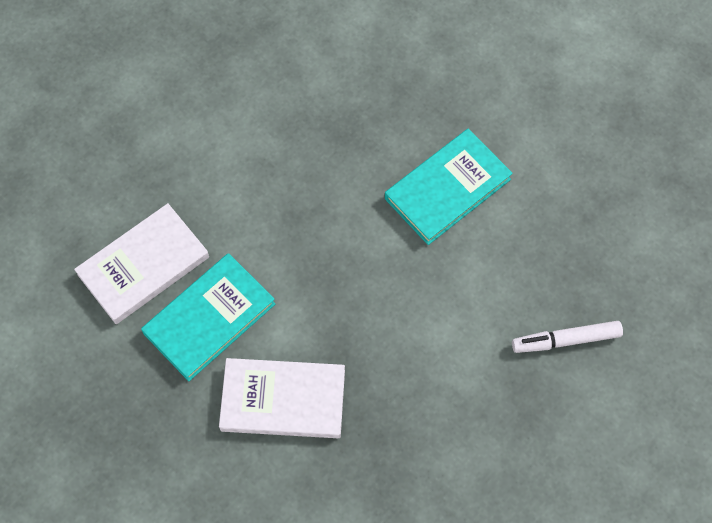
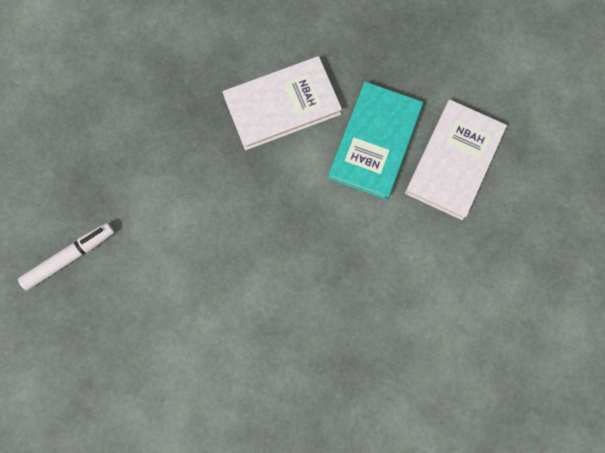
camera: 155 degrees right, 10 degrees up
turquoise book [385,129,513,245] -> none

